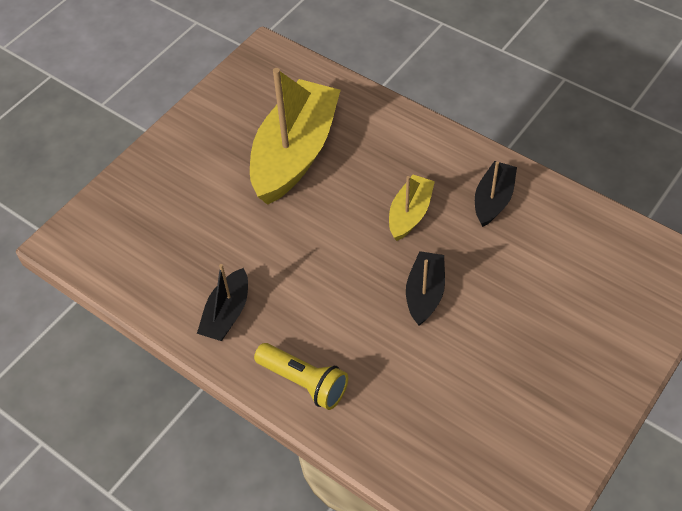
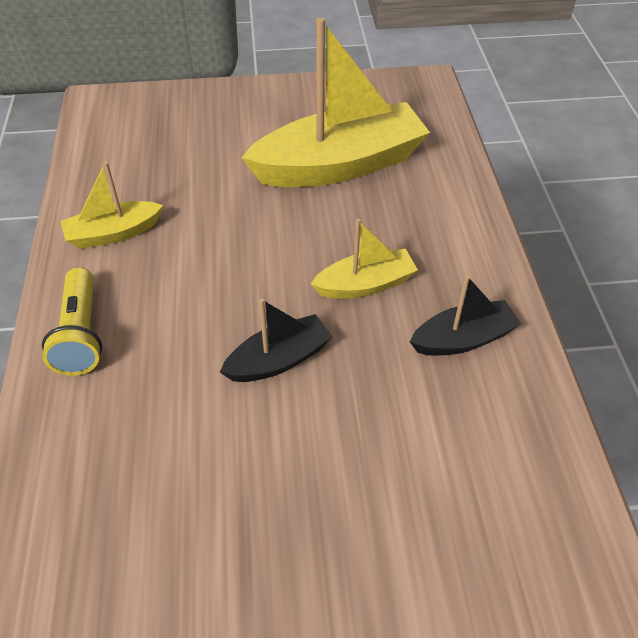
camera: 45 degrees right, 5 degrees down
black boat [197,264,248,341] -> yellow boat [60,161,163,249]

